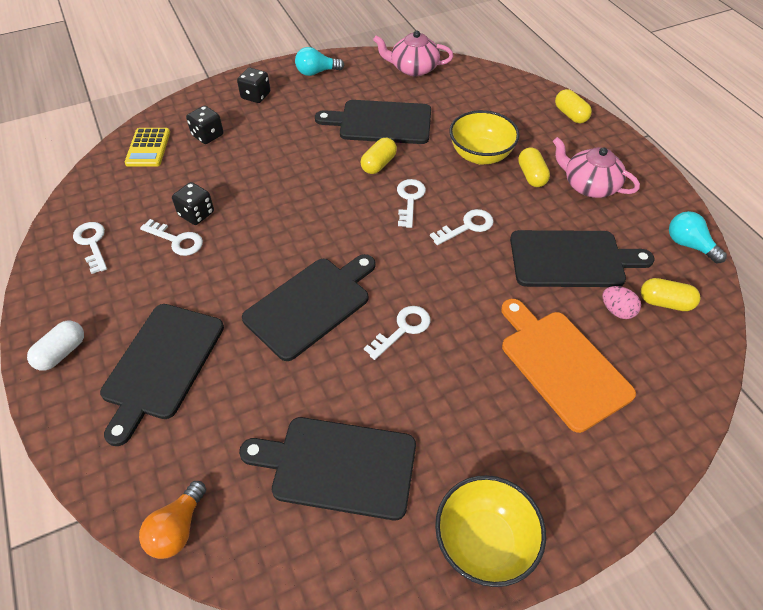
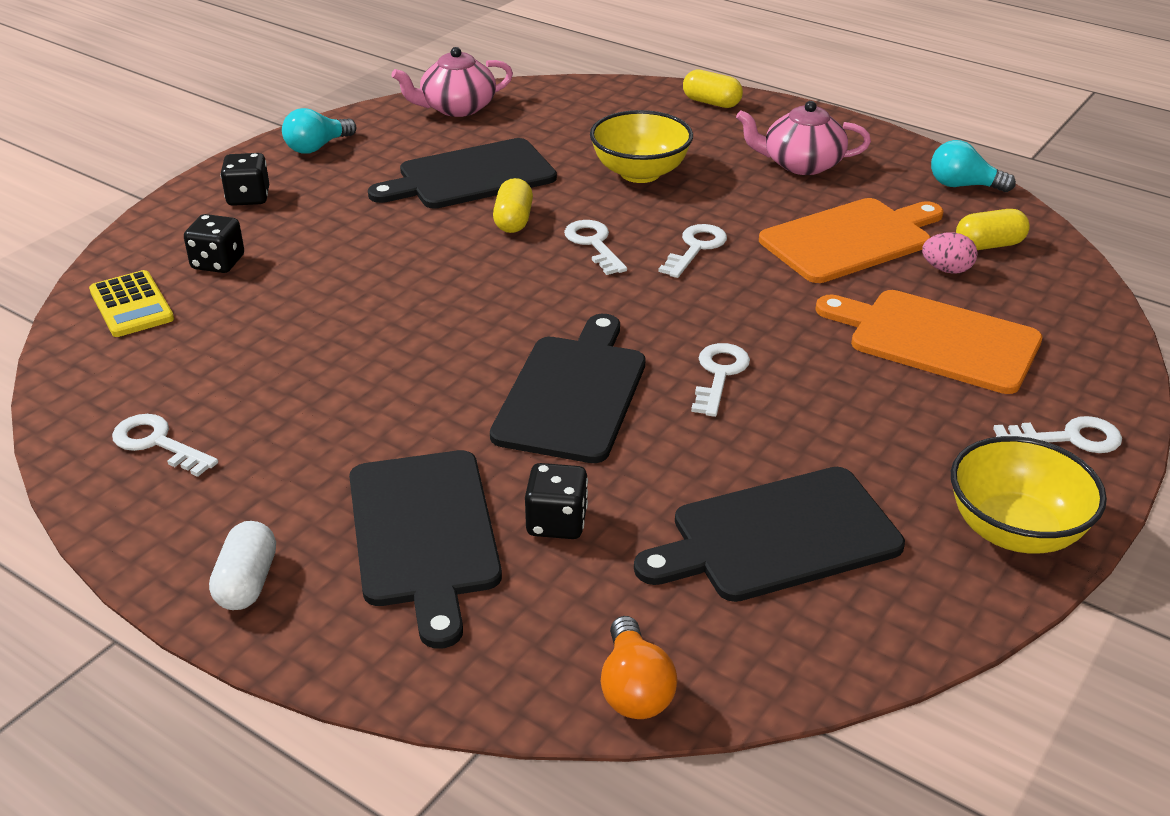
camera: 30 degrees left, 15 degrees down
white key [140,219,203,256] -> white key moved to [993,416,1122,453]
black dice [172,182,214,225] -> black dice moved to [525,463,588,539]
black cutting board [510,230,654,287] -> orange cutting board [759,198,944,283]
yellow capsule [518,147,550,187] -> none

